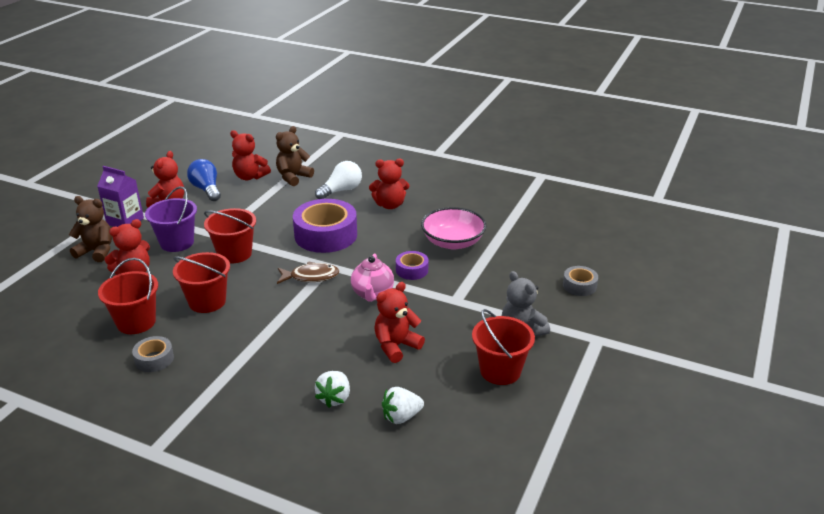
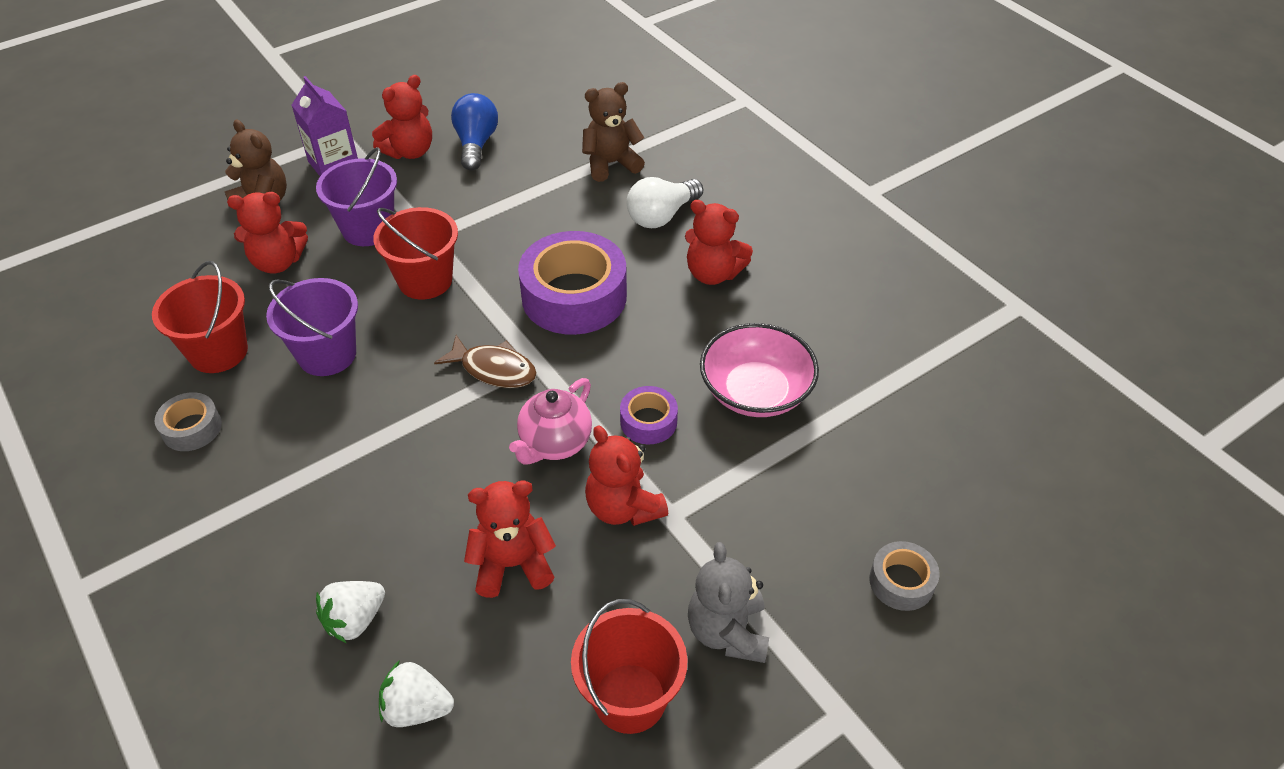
camera: 30 degrees right, 15 degrees up
red bucket [173,252,230,313] -> purple bucket [266,278,358,376]
red teddy bear [230,130,271,180] -> red teddy bear moved to [585,425,668,526]
white light bulb [315,161,362,199] -> white light bulb turned 150 degrees clockwise [626,177,703,228]

